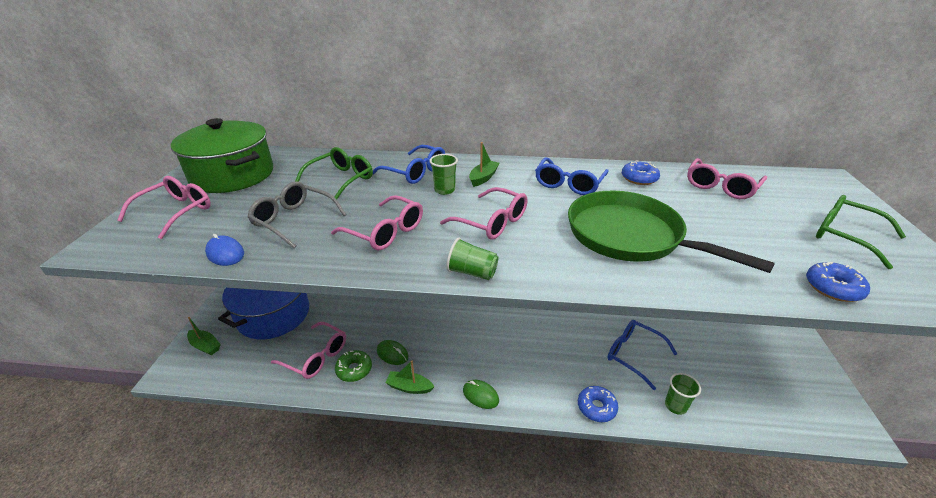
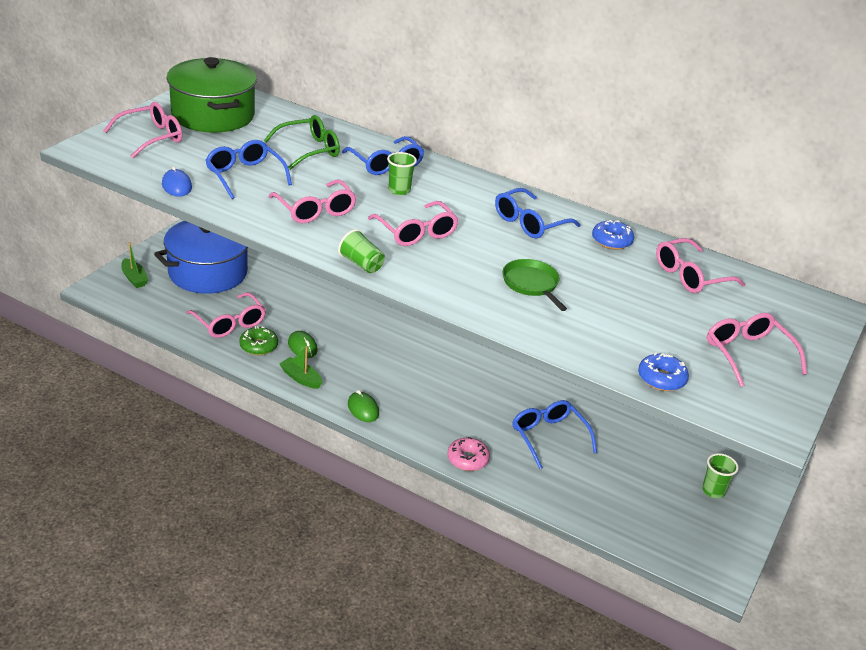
camera: 20 degrees right, 0 degrees up
grey glasses [248,182,347,248] -> blue glasses [205,140,292,199]
green boat [469,142,500,187] -> none
green pan [568,191,775,273] -> green pan [502,259,567,311], size x0.50
blue donut [578,386,618,422] -> pink donut [447,437,490,471]
green cup [665,373,701,415] -> green cup moved to [702,453,739,498]
green glasses [816,195,906,269] -> pink glasses [707,313,807,387]

